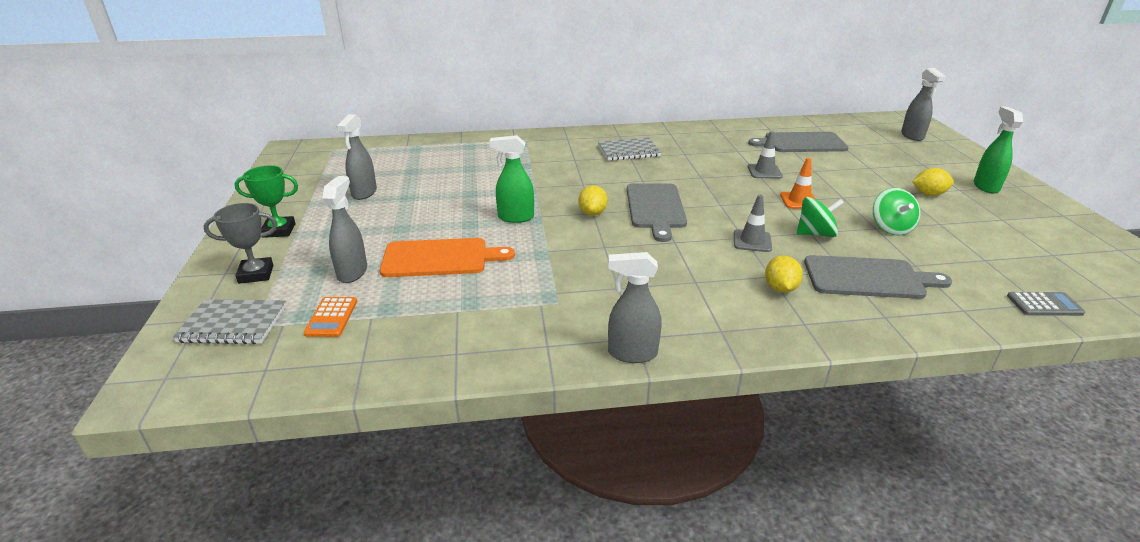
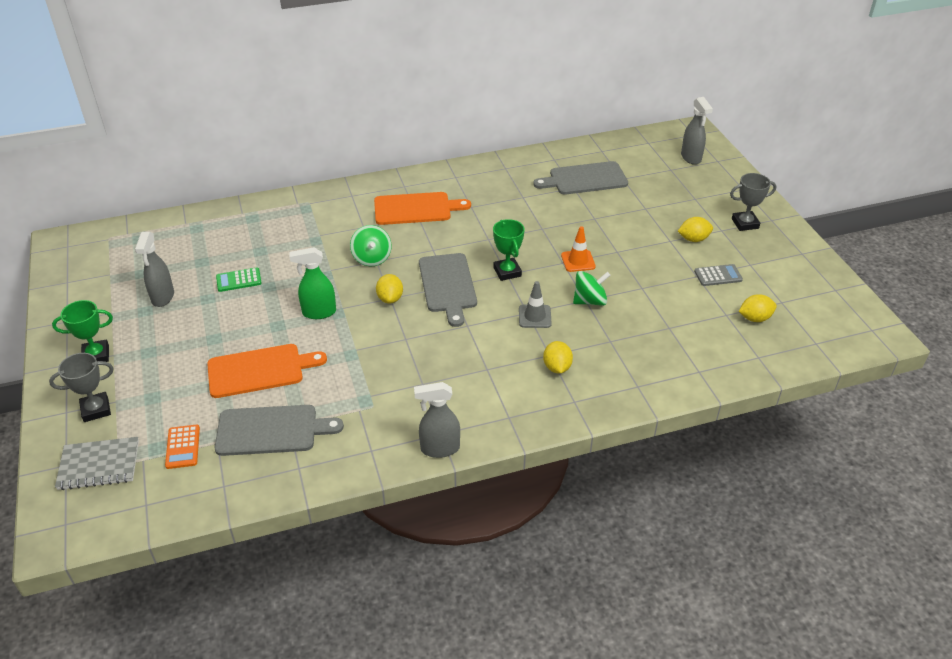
camera: 10 degrees left, 10 degrees up
grey spray bottle [322,176,367,283] -> none
grey notebook [598,137,661,161] -> orange cutting board [374,192,471,225]
grey traffic cone [748,131,783,179] -> none
grey cutting board [804,255,952,299] -> grey cutting board moved to [215,405,344,456]
green spinning top [873,188,920,236] -> green spinning top moved to [350,225,392,266]
green spray bottle [974,107,1023,194] -> grey trophy [730,173,777,231]
grey calculator [1007,292,1085,316] -> grey calculator moved to [694,264,743,286]
none -> green calculator [216,267,262,292]
none -> green trophy [493,219,525,281]
none -> yellow lemon [739,294,777,322]

